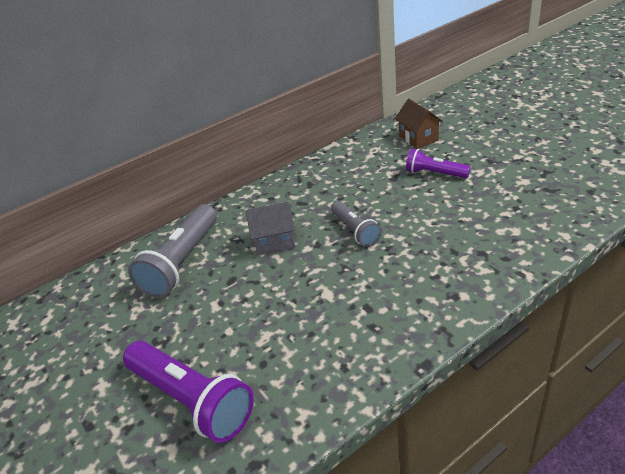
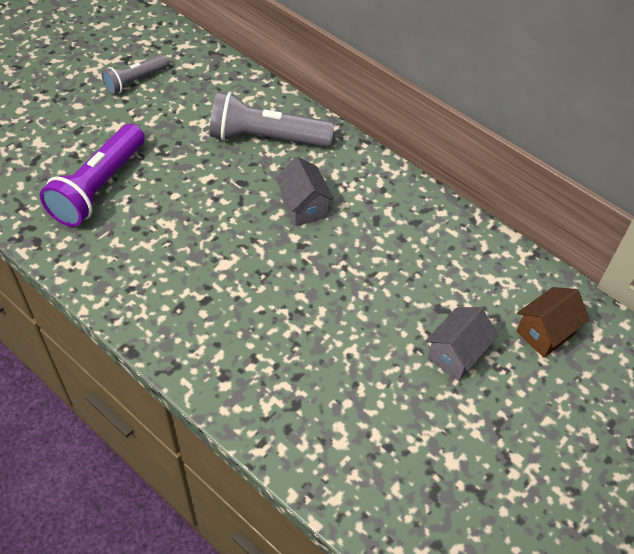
camera: 70 degrees right, 15 degrees up
grey flashlight [331,202,382,247] -> grey flashlight moved to [102,55,168,95]
purple flashlight [406,149,470,178] -> grey house [426,307,498,381]

